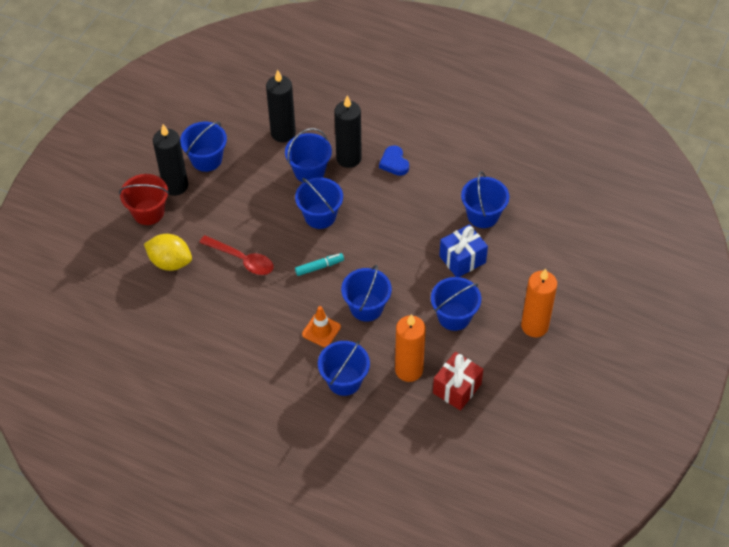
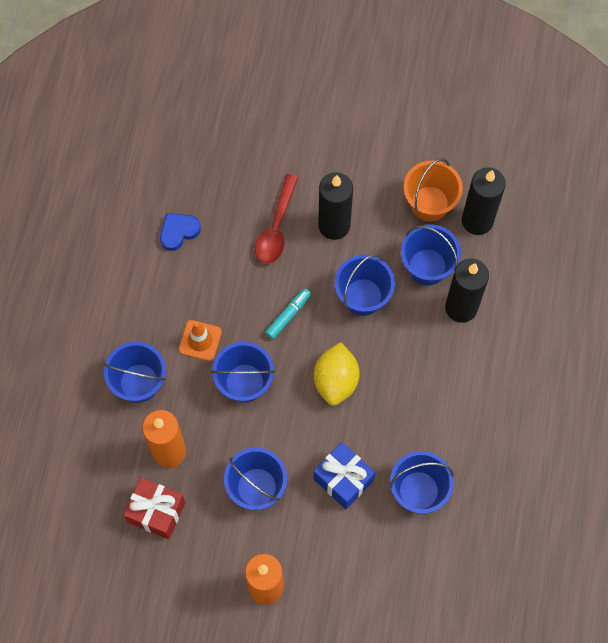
camera: 75 degrees right, 15 degrees up
red bucket [119,174,169,225] -> none
yellow lemon [144,234,192,271] -> yellow lemon moved to [314,342,360,406]
black candle [153,124,188,196] -> black candle moved to [318,172,353,240]
blue bucket [180,122,227,172] -> none
turquoise marker [295,253,344,276] -> turquoise marker turned 105 degrees counterclockwise [265,288,311,339]
blue heart [379,145,409,176] -> blue heart moved to [160,213,201,251]
none -> orange bucket [403,158,463,222]

